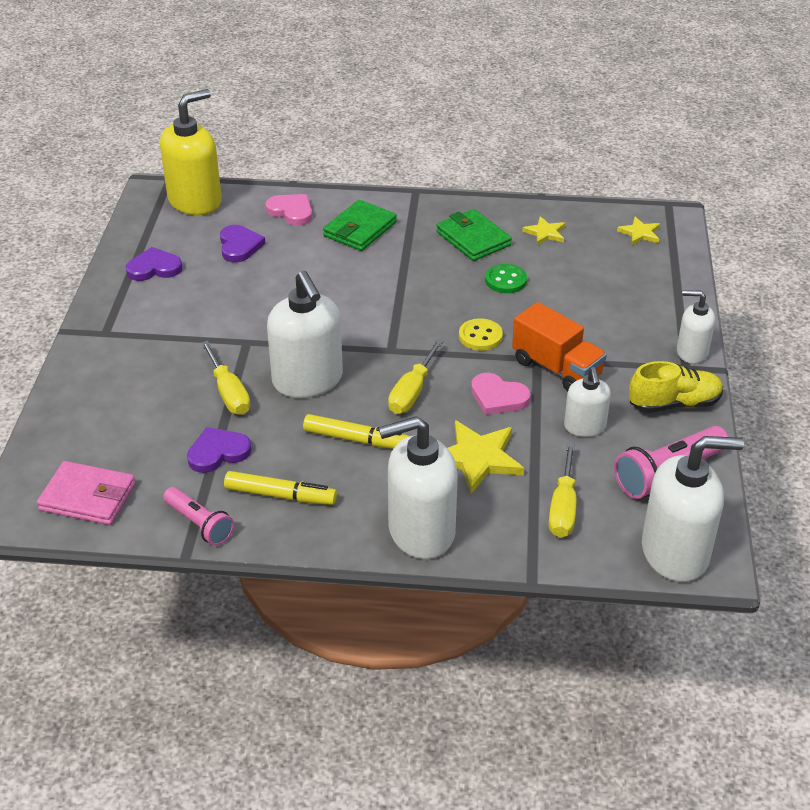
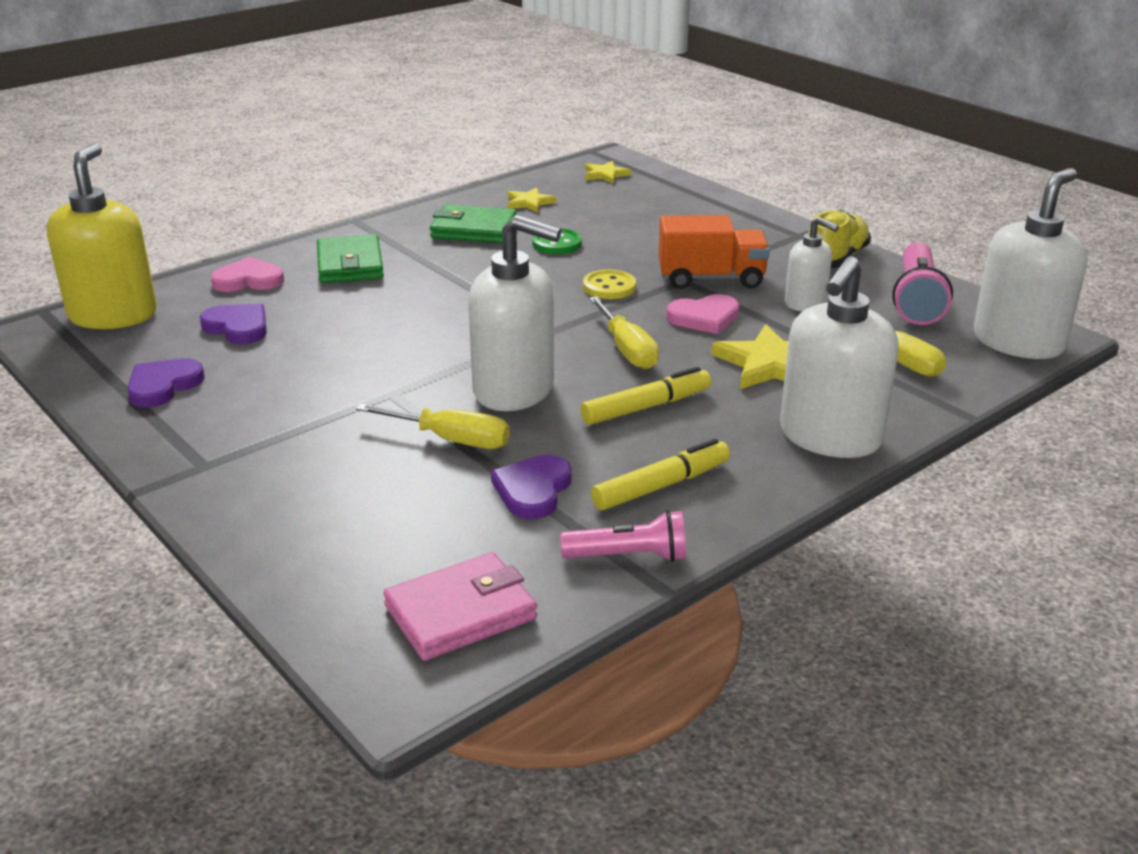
camera: 45 degrees left, 10 degrees down
white soap dispenser [677,290,715,364] -> none

